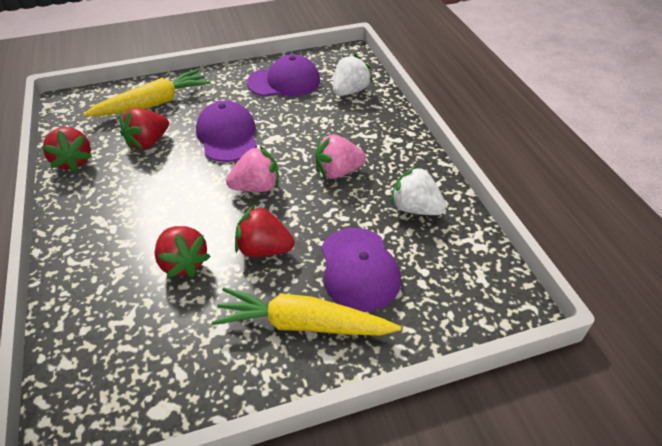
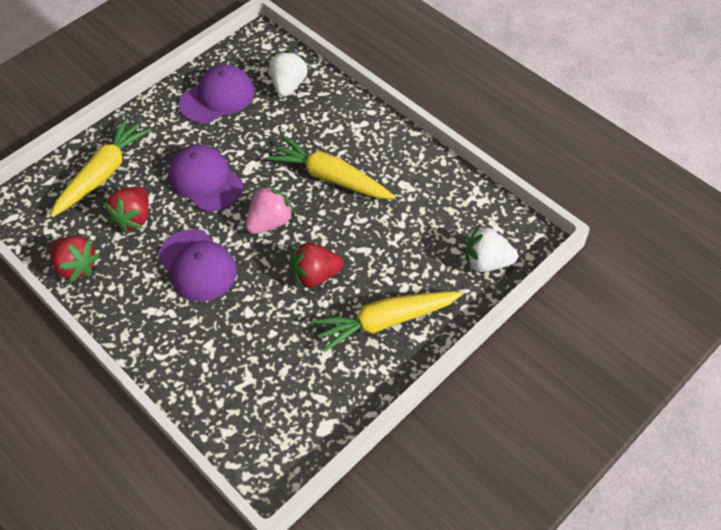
camera: 25 degrees left, 10 degrees up
red strawberry [155,226,211,278] -> none
pink strawberry [315,134,366,179] -> yellow carrot [267,136,395,199]
purple cap [322,228,401,311] -> purple cap moved to [158,229,237,301]
white strawberry [390,165,446,215] -> white strawberry moved to [465,225,518,272]

